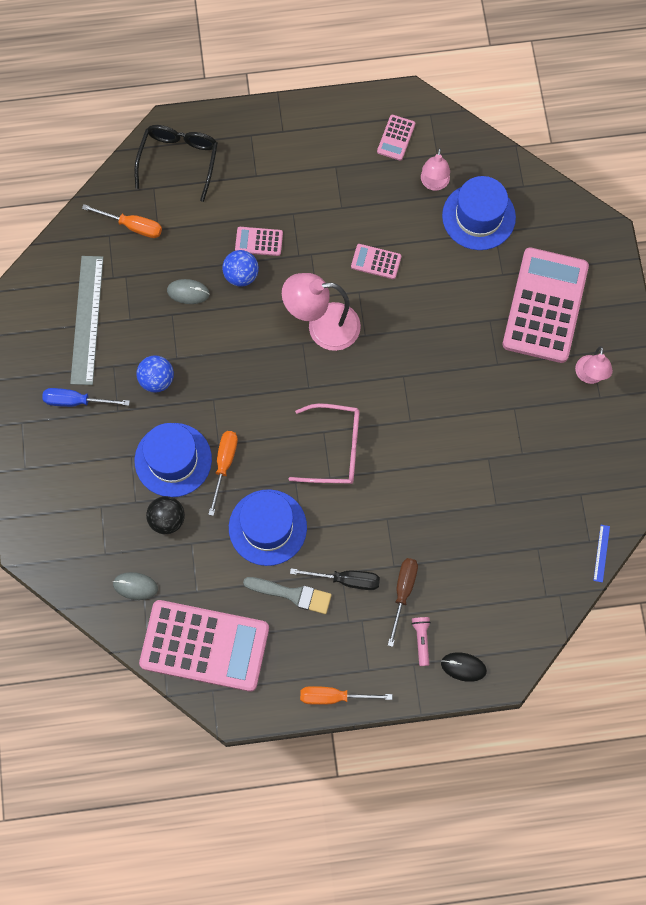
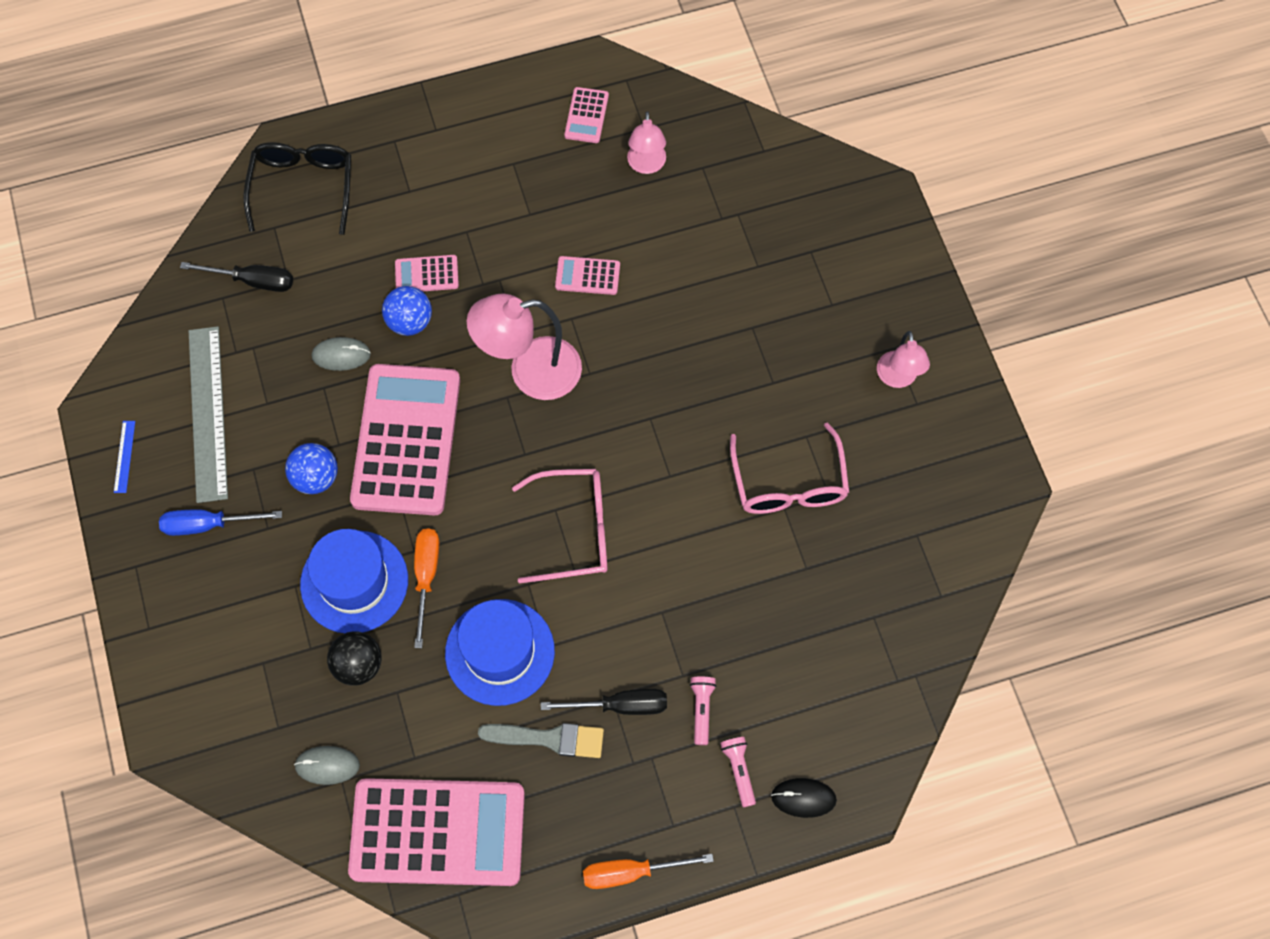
camera: 10 degrees left, 5 degrees down
orange screwdriver [82,204,162,238] -> black screwdriver [180,262,293,292]
brown screwdriver [388,558,418,647] -> pink flashlight [690,677,716,745]
blue hat [442,176,516,250] -> none
pink calculator [503,247,589,363] -> pink calculator moved to [350,364,460,515]
blue ruler [593,525,610,583] -> blue ruler moved to [114,421,135,493]
none -> pink glasses [730,423,849,514]

